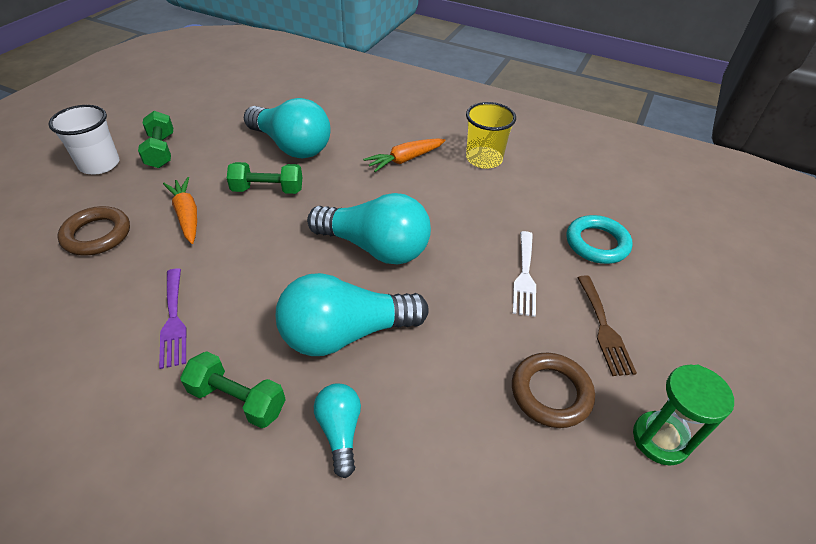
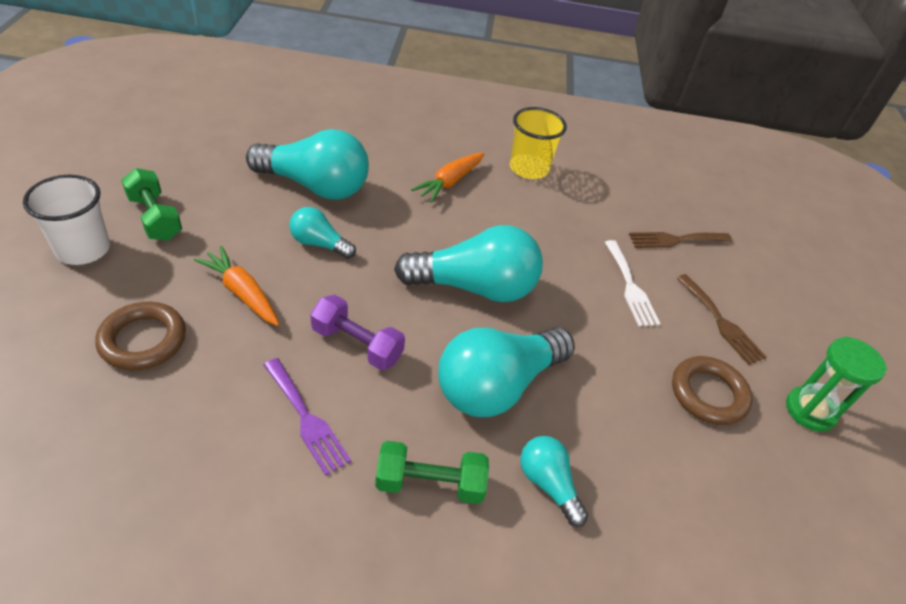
camera: 25 degrees left, 0 degrees up
green dumbbell [227,162,302,194] -> turquoise light bulb [289,207,356,259]
turquoise ring [567,215,633,264] -> brown fork [629,232,732,248]
none -> purple dumbbell [310,295,405,370]

